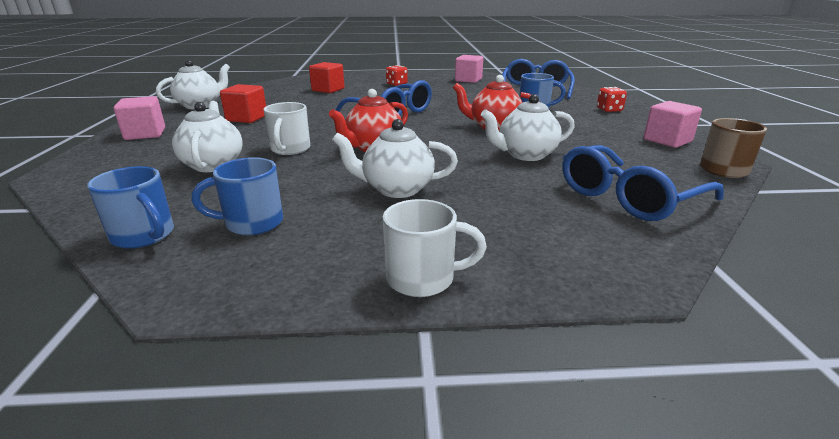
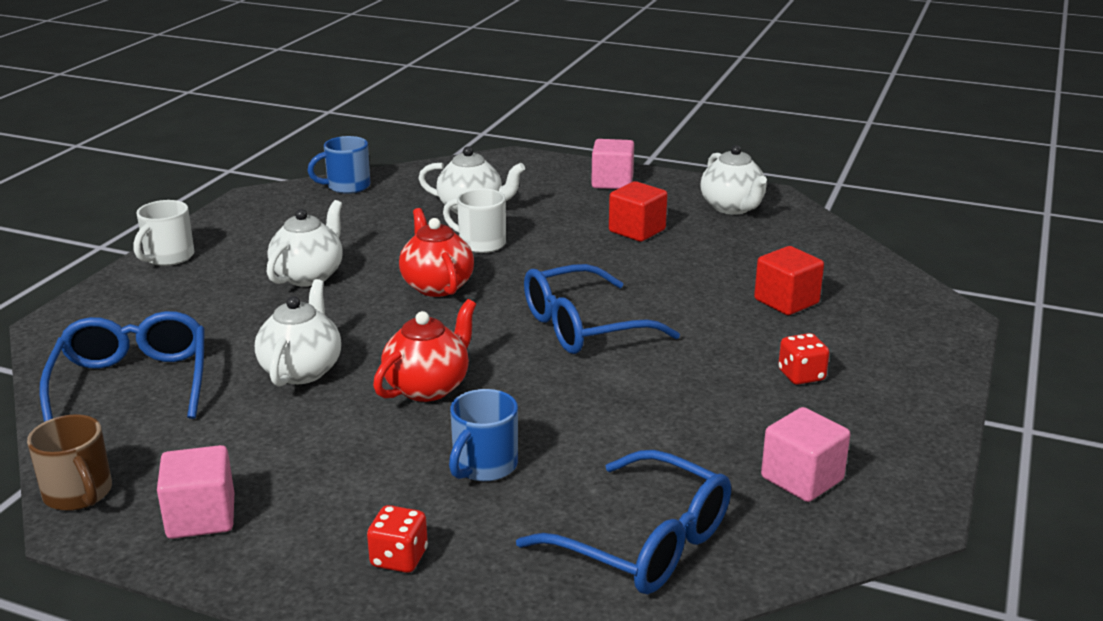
camera: 115 degrees right, 0 degrees up
blue mug [192,157,283,235] -> none

